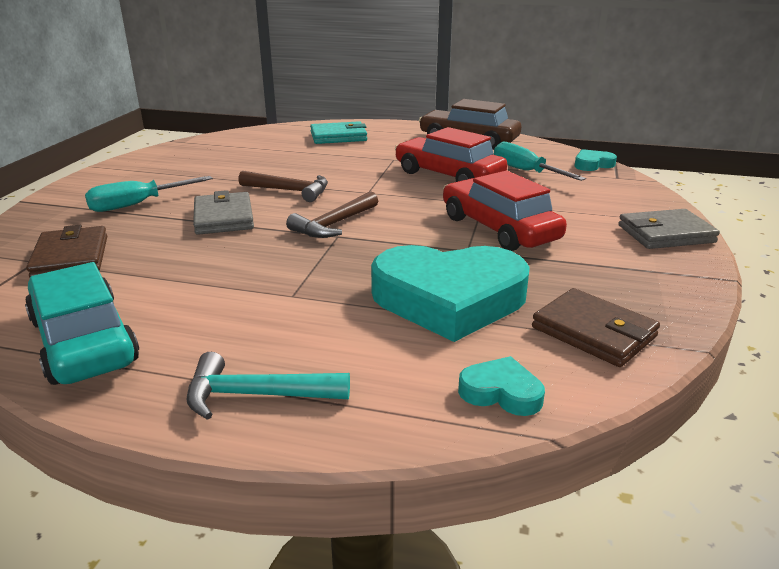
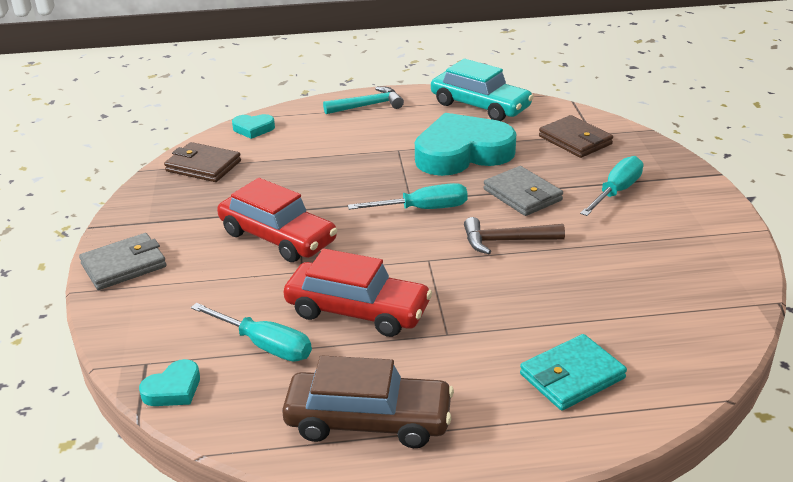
camera: 160 degrees right, 5 degrees up
brown hammer [286,191,378,238] -> turquoise screwdriver [348,183,468,210]
turquoise heart [371,245,530,342] -> turquoise heart moved to [415,113,516,176]

